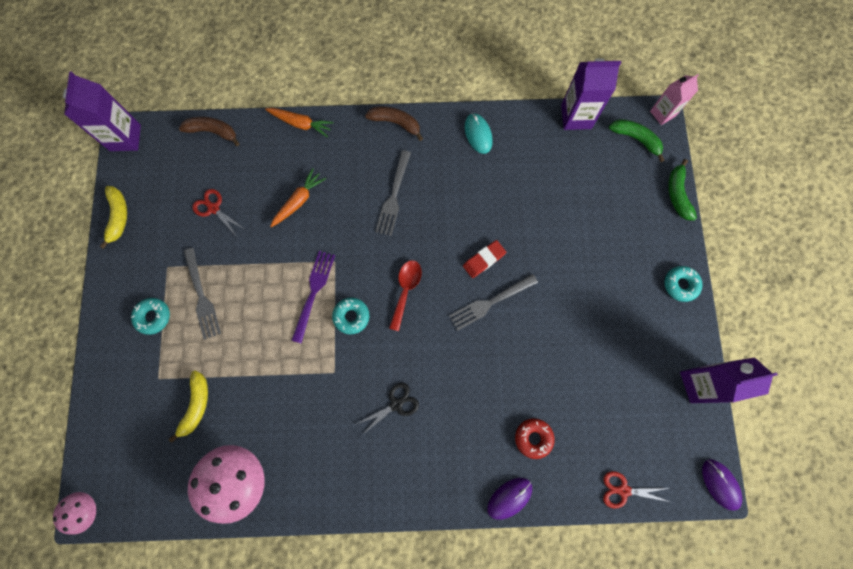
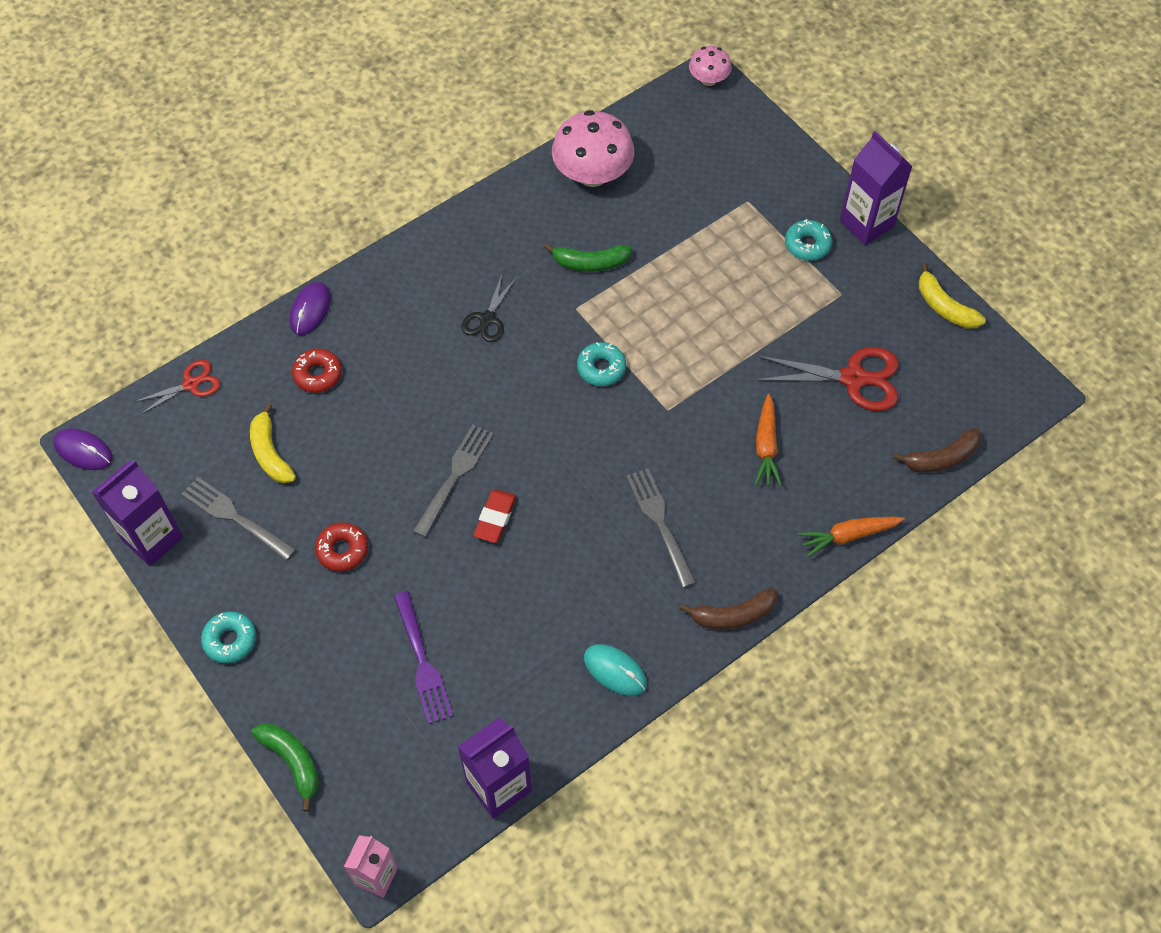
camera: 145 degrees right, 15 degrees down
purple carton [63,72,141,151] -> purple carton moved to [840,131,913,245]
yellow banana [169,371,208,443] -> yellow banana moved to [250,403,296,484]
grey fork [184,248,221,340] -> grey fork moved to [182,477,296,561]
red scissors [192,189,246,237] -> red scissors [755,347,899,411], size x1.69
purple fork [291,251,335,344] -> purple fork moved to [394,591,453,724]
red spoon [389,260,422,331] -> none
green banana [609,119,664,162] -> green banana moved to [544,243,632,272]
none -> red donut [315,522,368,572]

